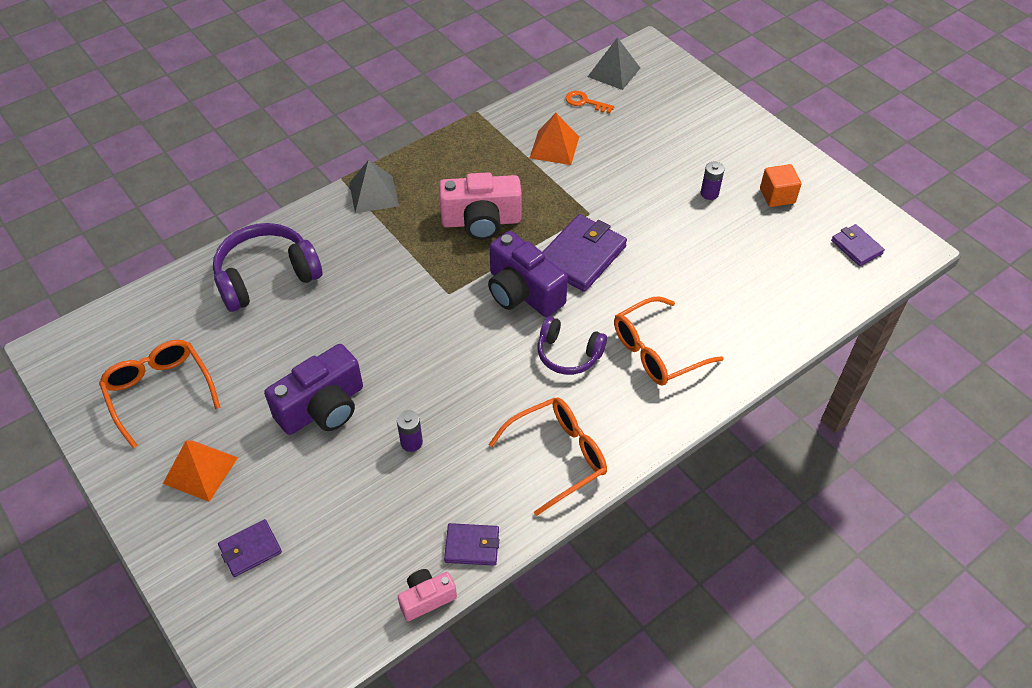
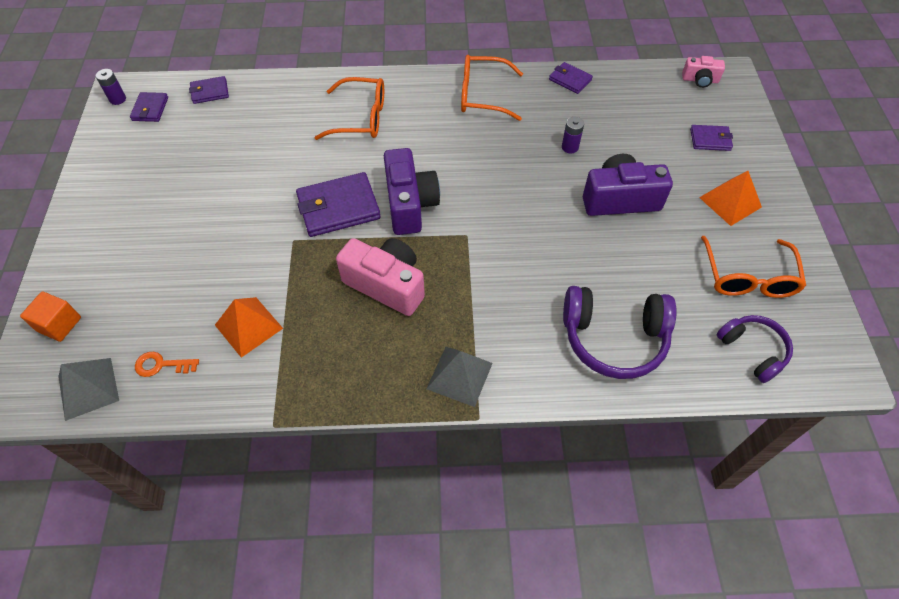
camera: 145 degrees left, 5 degrees up
pink camera [398,569,457,621] -> pink camera moved to [682,56,725,88]
purple headphones [538,316,607,375] -> purple headphones moved to [717,315,793,383]
orange key [566,91,614,113] -> orange key turned 120 degrees clockwise [135,352,199,377]
purple battery [701,162,725,200] -> purple battery moved to [96,69,126,105]
orange cube [760,164,802,207] -> orange cube moved to [20,291,81,342]
none -> purple wallet [189,76,229,104]

